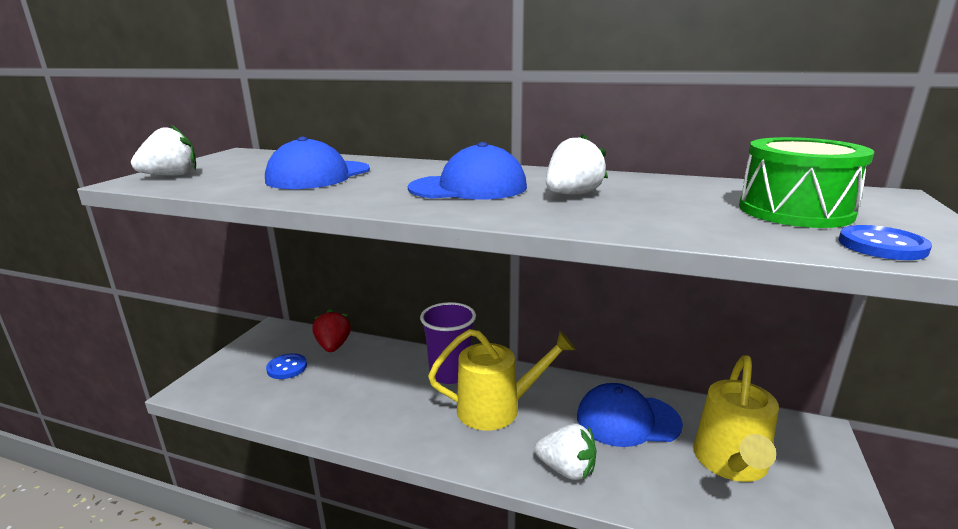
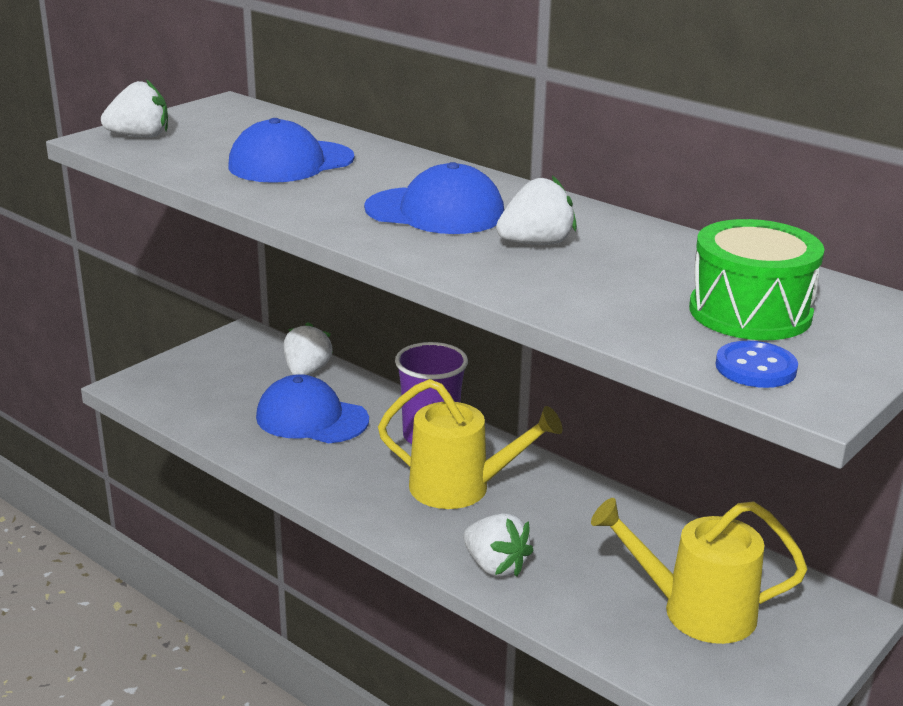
camera: 20 degrees right, 5 degrees up
blue button [266,353,307,379] -> none
red strawberry [312,309,351,352] -> white strawberry [284,322,333,375]
blue cap [577,383,683,447] -> blue cap moved to [256,374,369,443]
yellow watering can [693,355,779,482] -> yellow watering can turned 60 degrees clockwise [591,498,807,644]

